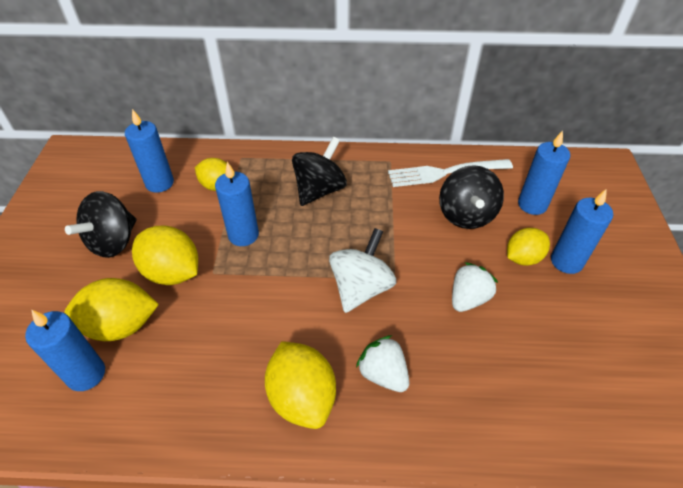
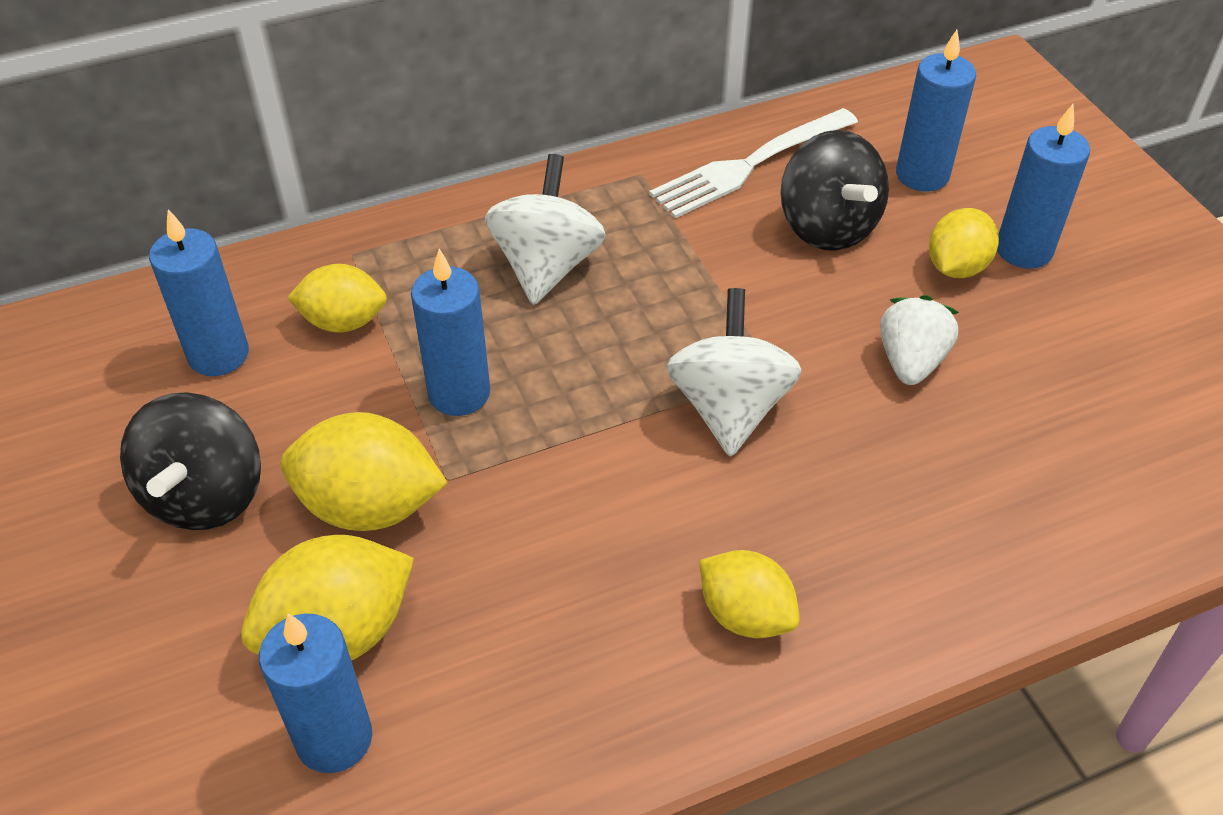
camera: 25 degrees left, 0 degrees up
yellow lemon [265,341,336,429] -> yellow lemon [699,550,800,638], size x0.66
black spinning top [292,137,347,206] -> white spinning top [485,154,606,305]
white strawberry [356,335,409,392] -> none

